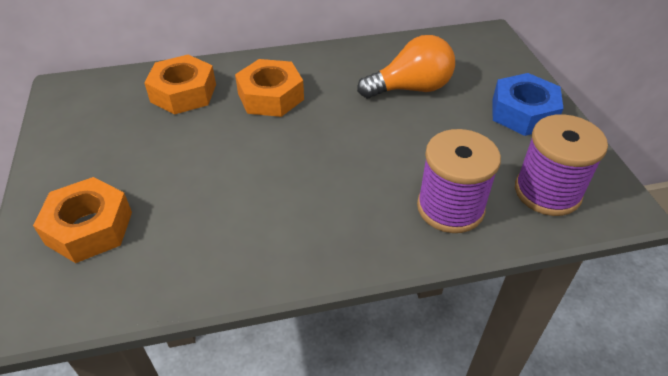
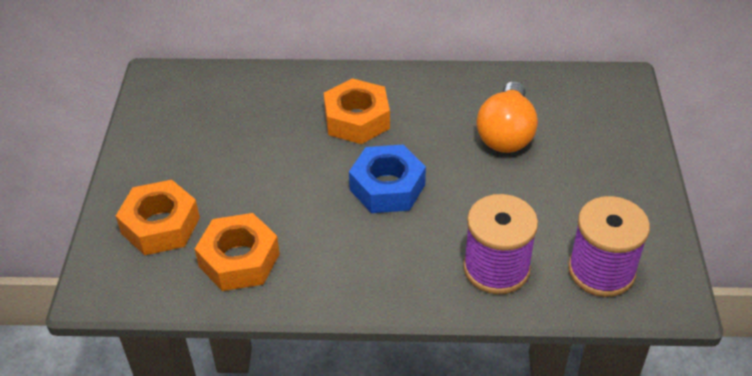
camera: 15 degrees right, 0 degrees up
orange nut [144,55,216,115] -> orange nut moved to [195,213,280,291]
orange light bulb [357,35,455,98] -> orange light bulb turned 105 degrees clockwise [477,81,538,153]
blue nut [493,73,564,136] -> blue nut moved to [349,145,426,213]

